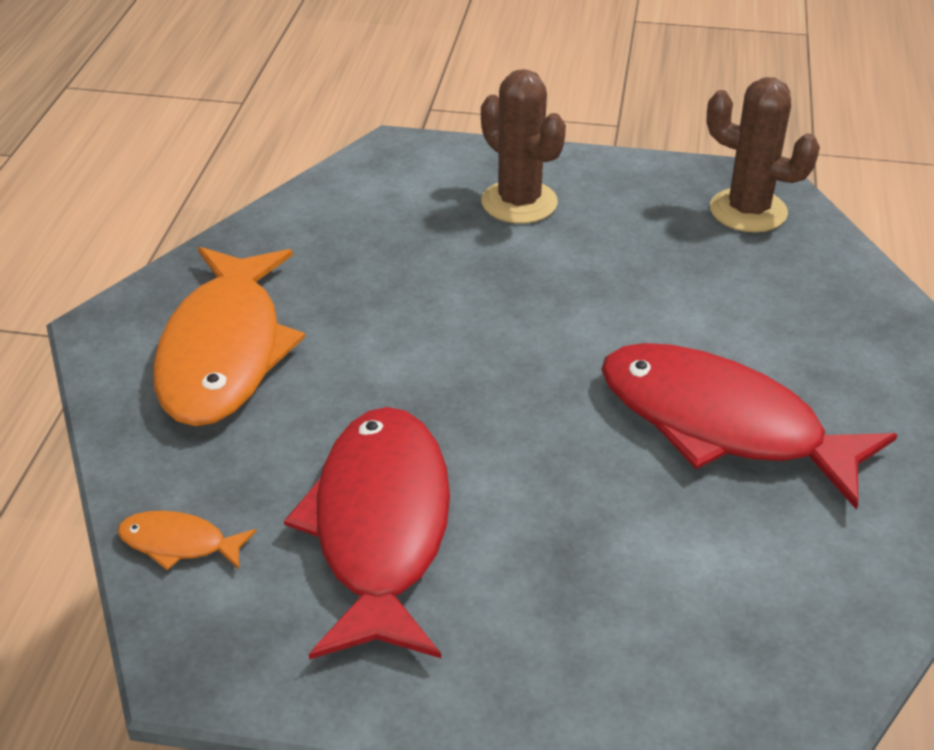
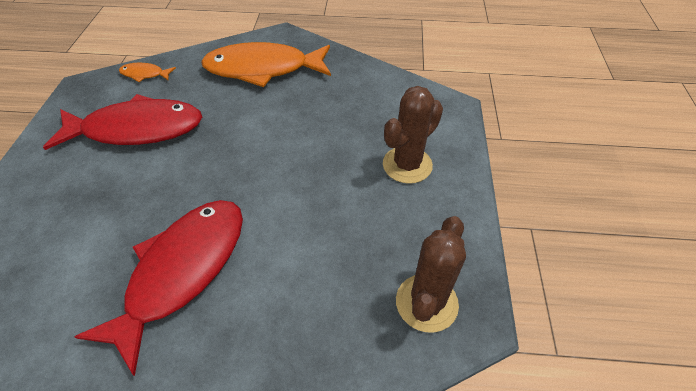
camera: 85 degrees right, 10 degrees up
orange fish [118,511,256,570] -> orange fish turned 90 degrees counterclockwise [119,63,176,82]

